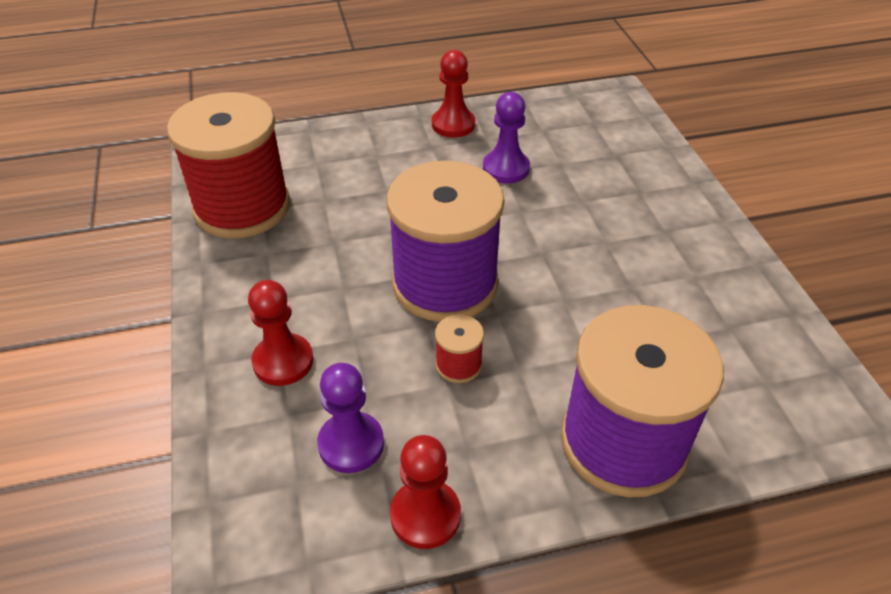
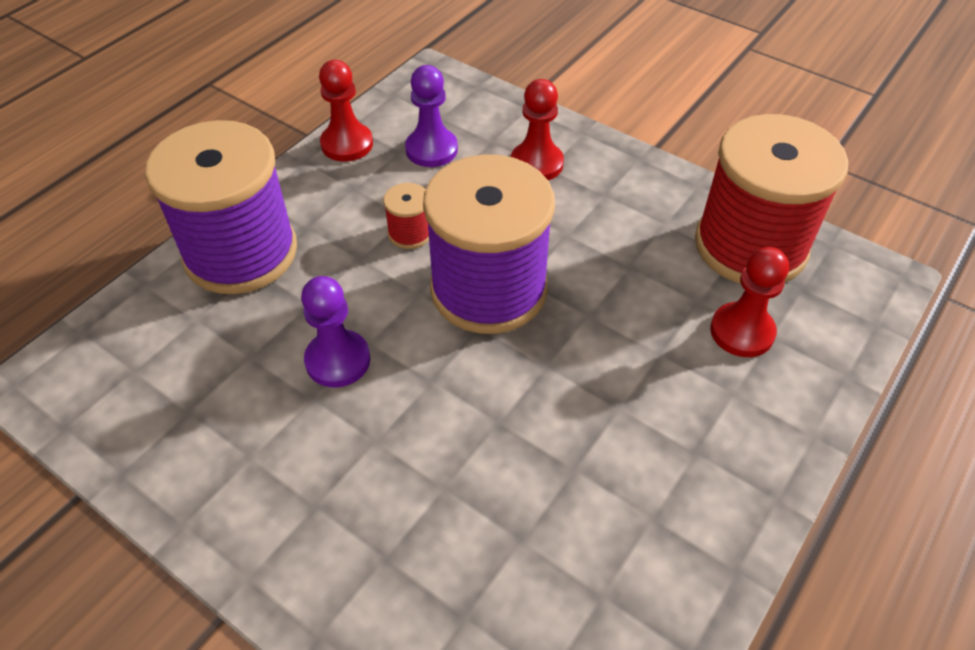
camera: 140 degrees right, 5 degrees up
red pawn [432,50,475,138] -> red pawn moved to [710,247,789,357]
purple pawn [483,92,530,183] -> purple pawn moved to [301,276,370,387]

